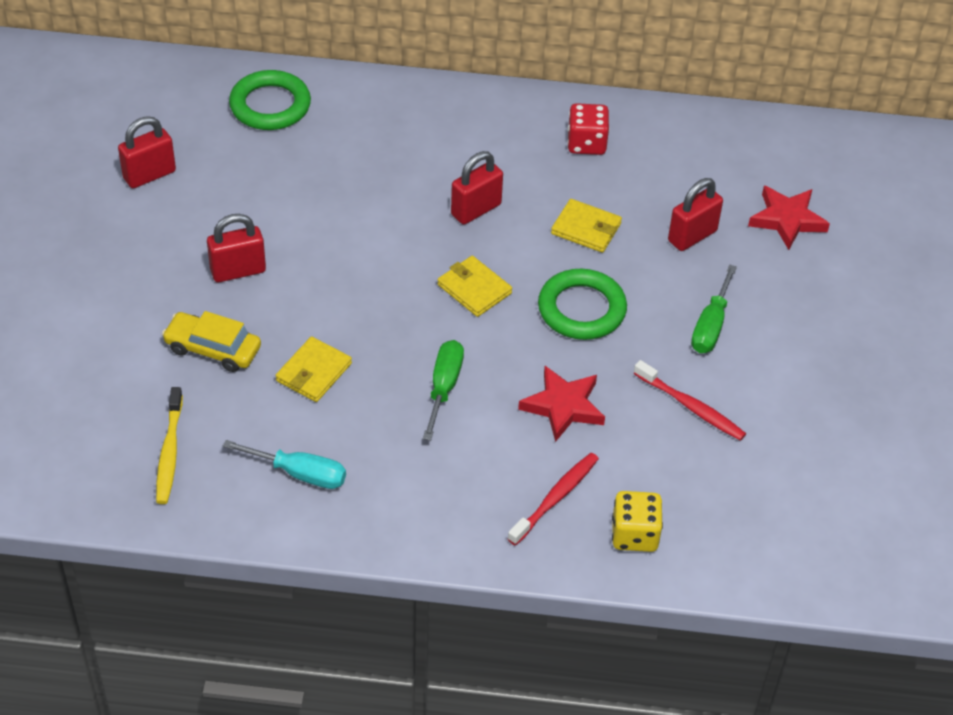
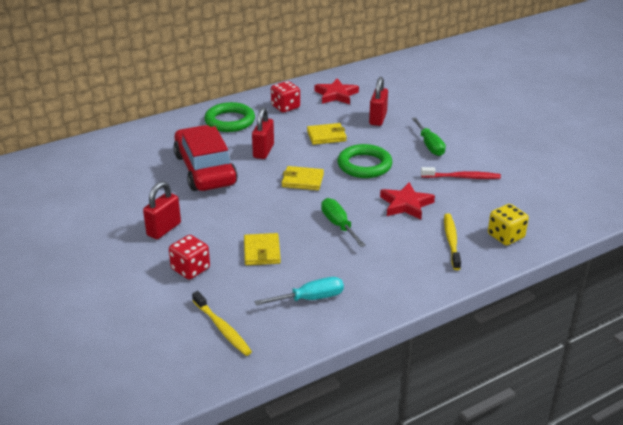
camera: 35 degrees left, 15 degrees down
red padlock [118,116,176,188] -> none
yellow car [162,311,261,372] -> red dice [169,235,210,279]
green ring [229,70,311,130] -> green ring moved to [204,102,255,132]
red toothbrush [508,453,599,546] -> yellow toothbrush [444,213,461,270]
red star [748,186,830,250] -> red star moved to [315,78,359,104]
none -> red car [173,125,238,191]

